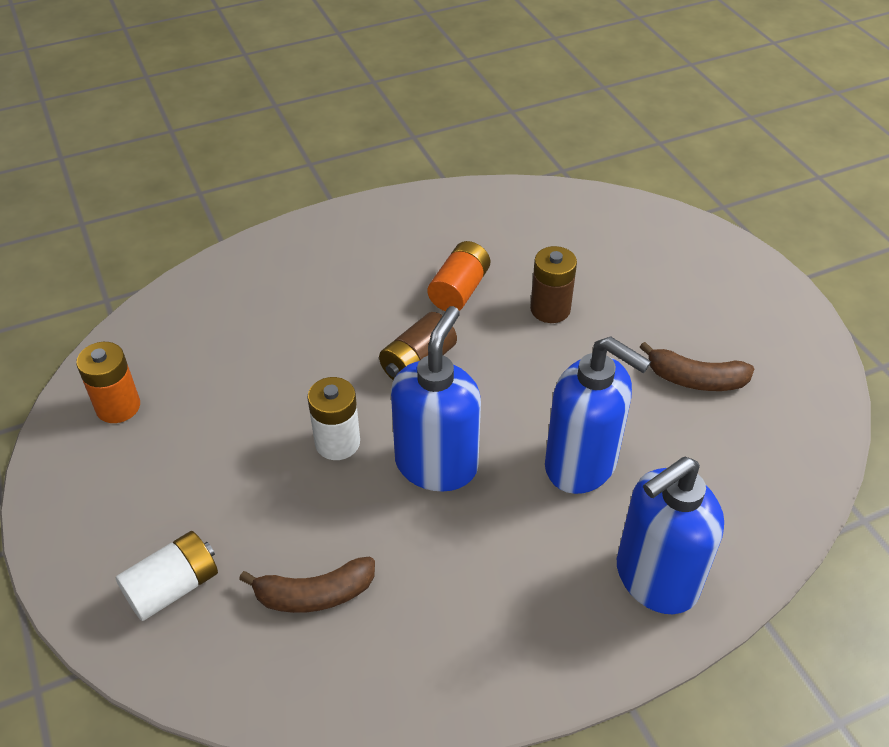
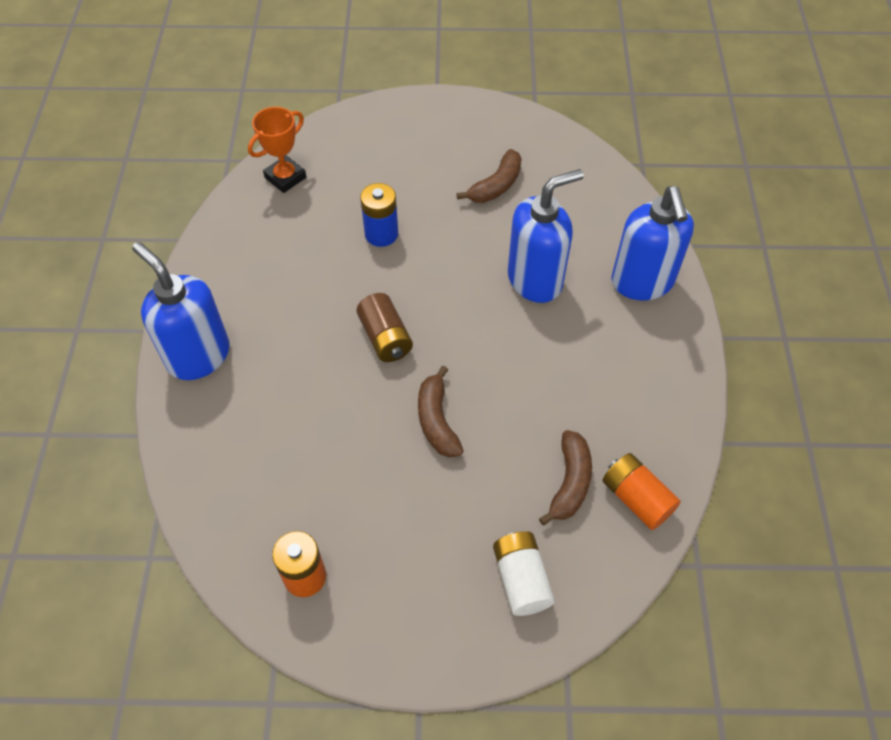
camera: 65 degrees left, 10 degrees up
white battery [308,377,360,460] -> brown banana [418,366,464,457]
blue soap dispenser [391,306,481,492] -> blue soap dispenser moved to [132,242,230,380]
orange battery [427,241,490,311] -> orange battery moved to [603,453,681,530]
brown battery [530,246,577,323] -> blue battery [360,183,398,247]
none -> orange trophy [248,107,306,193]

